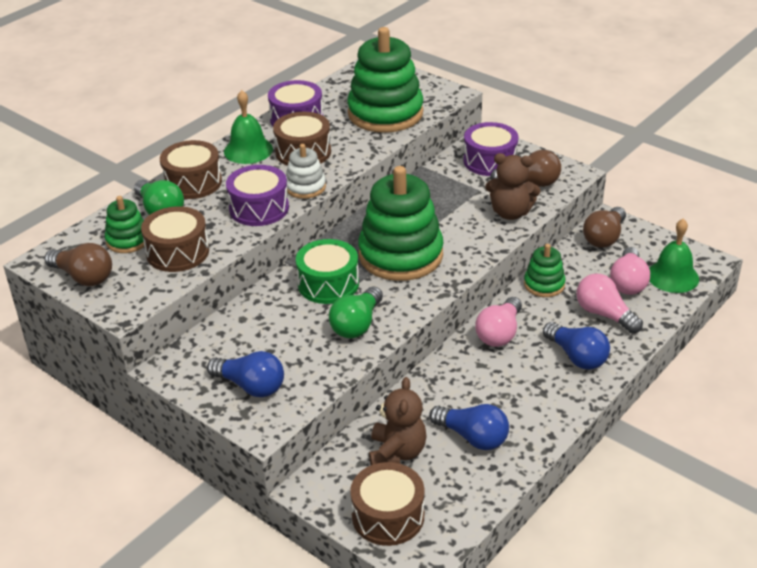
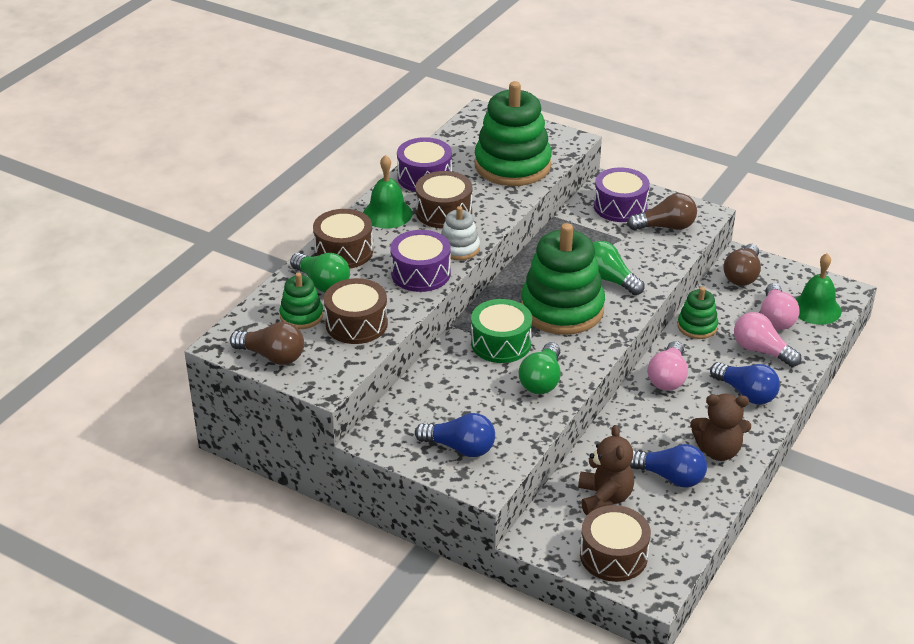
camera: 10 degrees left, 0 degrees up
brown teddy bear [485,153,541,220] -> brown teddy bear moved to [690,394,751,461]
none -> green light bulb [593,241,645,295]

